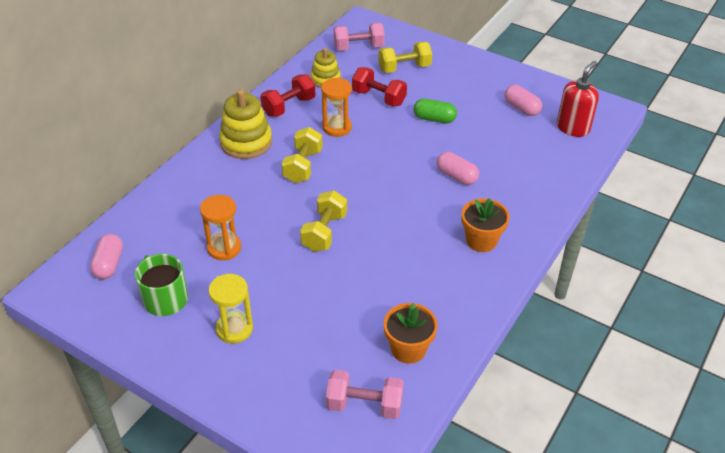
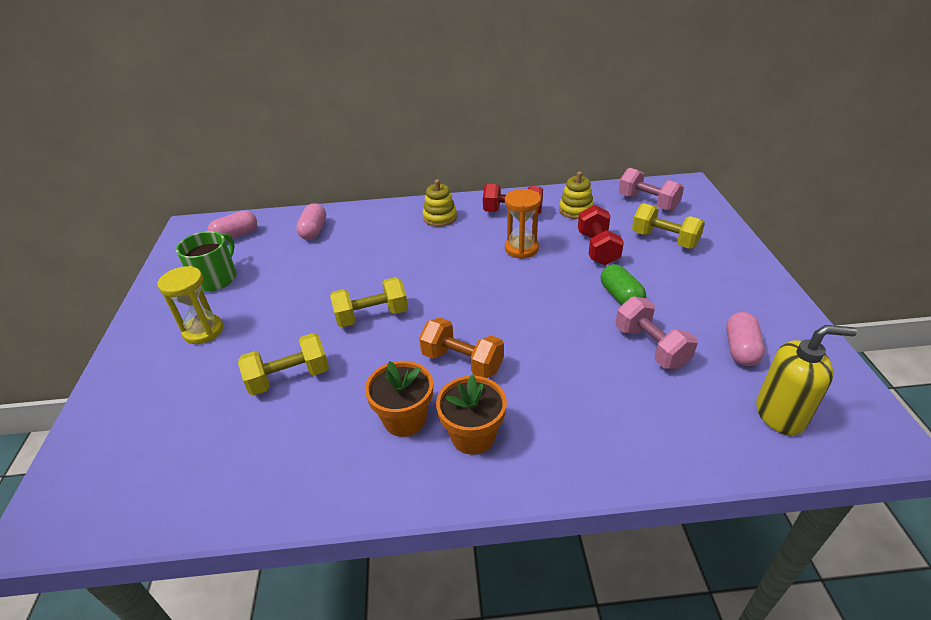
camera: 55 degrees right, 5 degrees down
orange hourglass [200,195,241,260] -> none
yellow stacking toy [219,89,272,159] -> yellow stacking toy [422,179,457,227], size x0.63
yellow dumbbell [282,127,323,183] -> yellow dumbbell moved to [238,333,329,396]
pink dumbbell [326,370,404,419] -> pink dumbbell moved to [616,296,698,369]
orange flower pot [384,303,438,364] -> orange flower pot moved to [365,361,433,437]
pink capsule [436,152,479,185] -> pink capsule moved to [296,203,326,240]
red soap dispenser [557,61,599,137] -> yellow soap dispenser [756,325,857,435]
none -> orange dumbbell [419,317,504,378]

